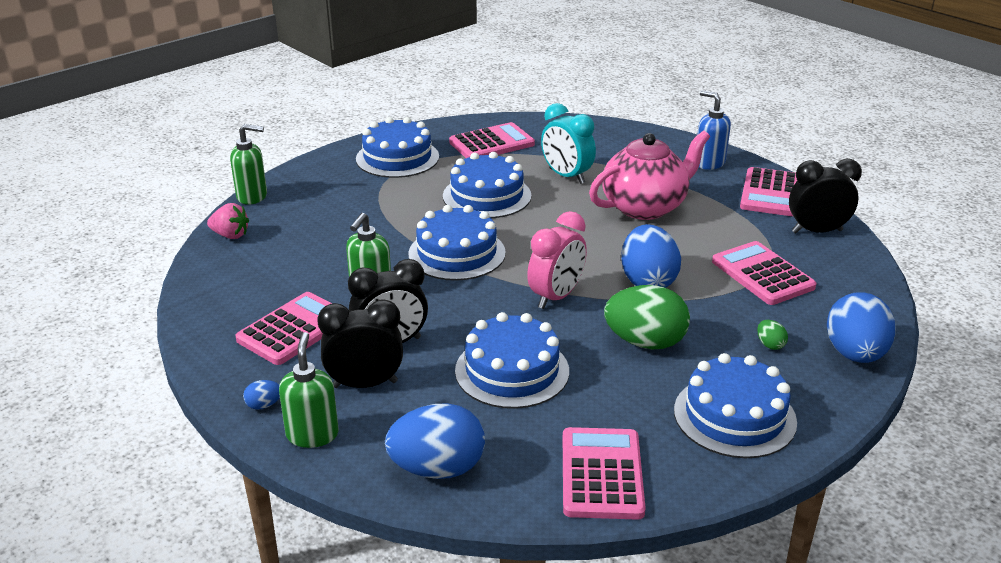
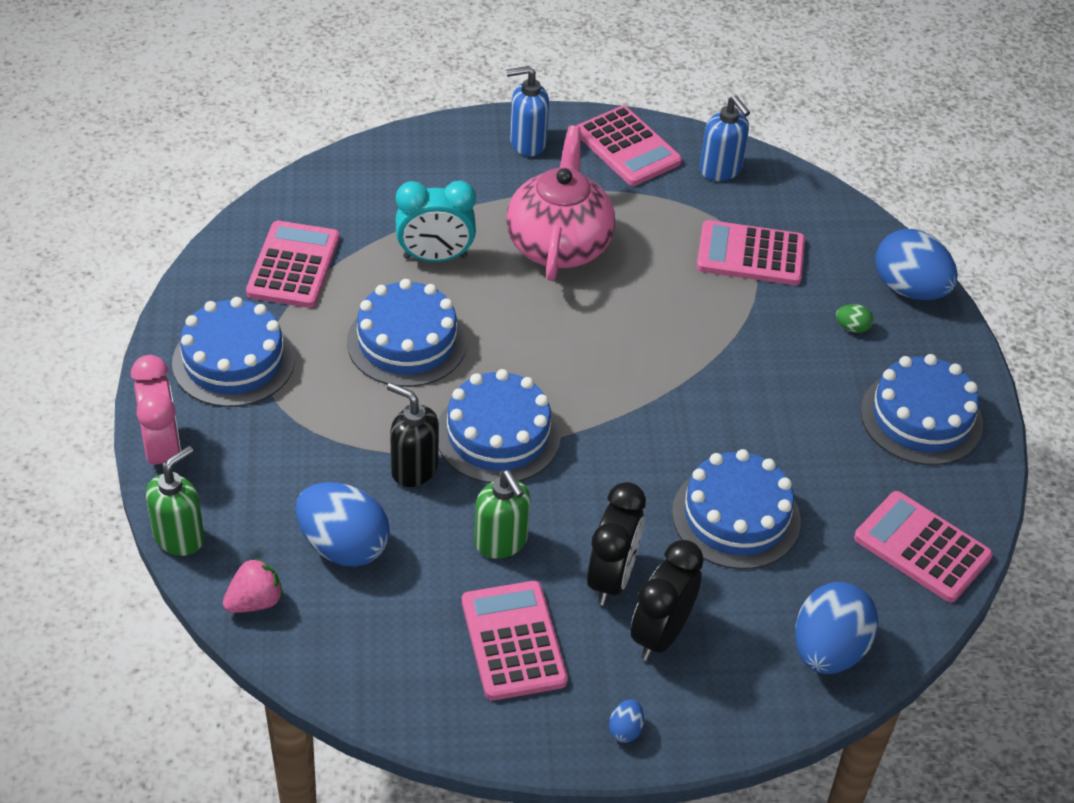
camera: 55 degrees left, 15 degrees up
green soap dispenser [279,332,339,448] -> none
pink clock [527,211,587,309] -> pink clock moved to [131,355,181,474]
green egg [604,285,690,349] -> none
blue egg [621,224,681,288] -> blue egg moved to [296,482,390,567]
black clock [789,159,862,233] -> blue soap dispenser [700,96,750,181]
none -> black soap dispenser [387,382,439,487]

